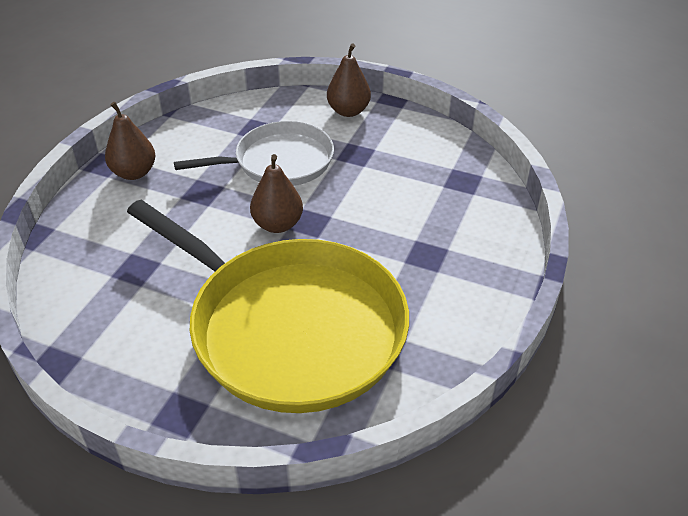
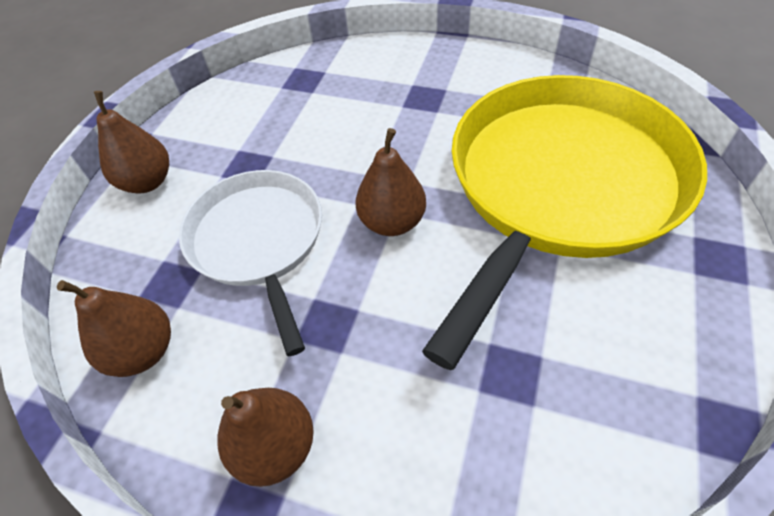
camera: 90 degrees left, 10 degrees up
none -> brown pear [57,280,171,377]

